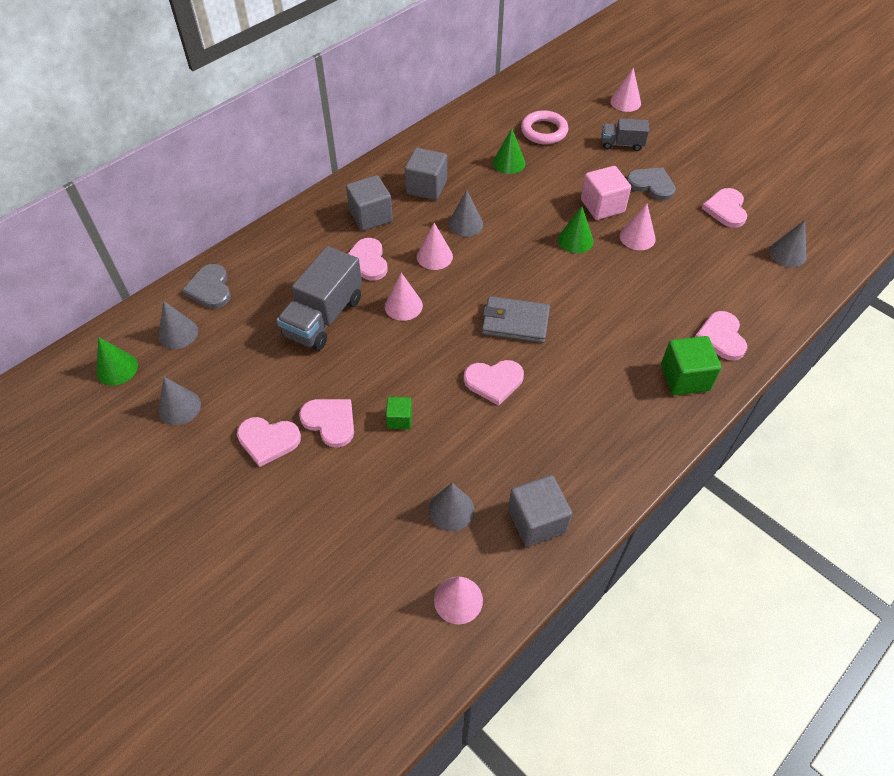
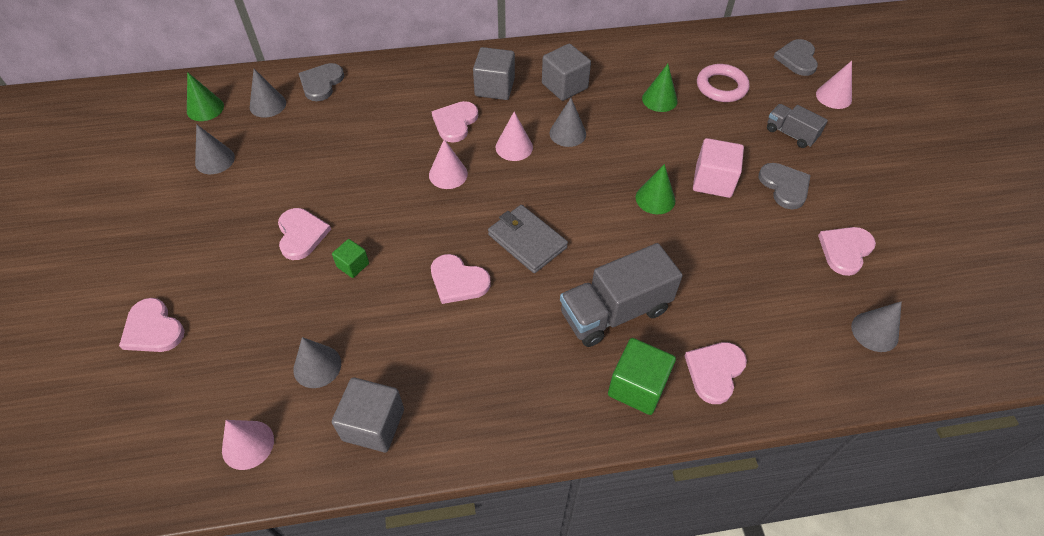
camera: 35 degrees right, 0 degrees up
pink heart [237,417,301,467] -> pink heart moved to [119,298,185,352]
grey truck [277,246,362,351] -> grey truck moved to [560,243,683,347]
pink cone [620,204,656,250] -> none
none -> grey heart [774,39,818,76]

